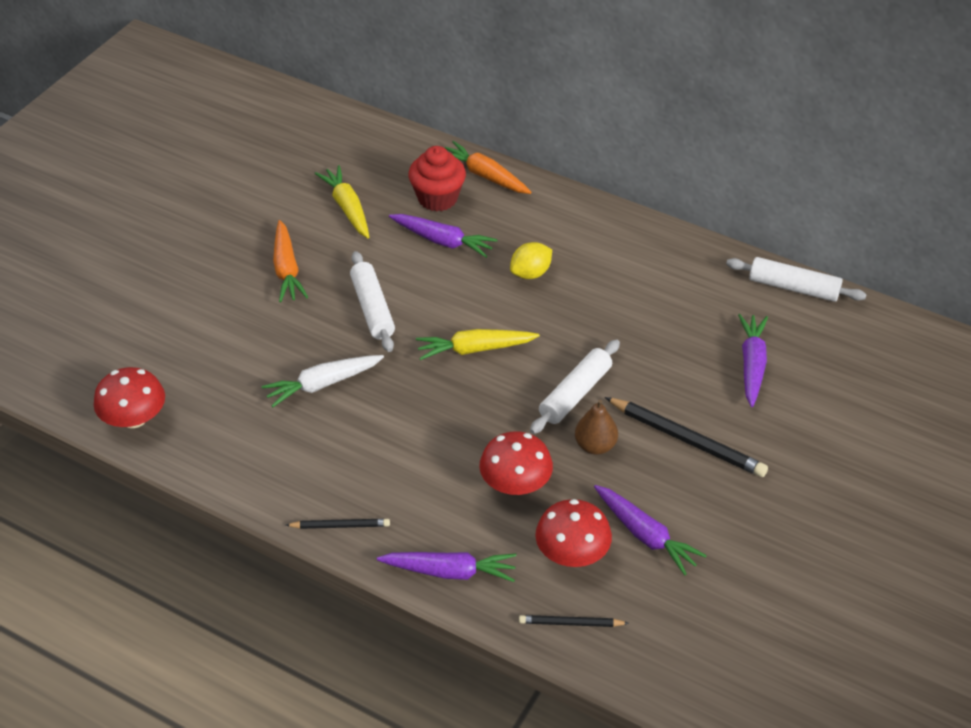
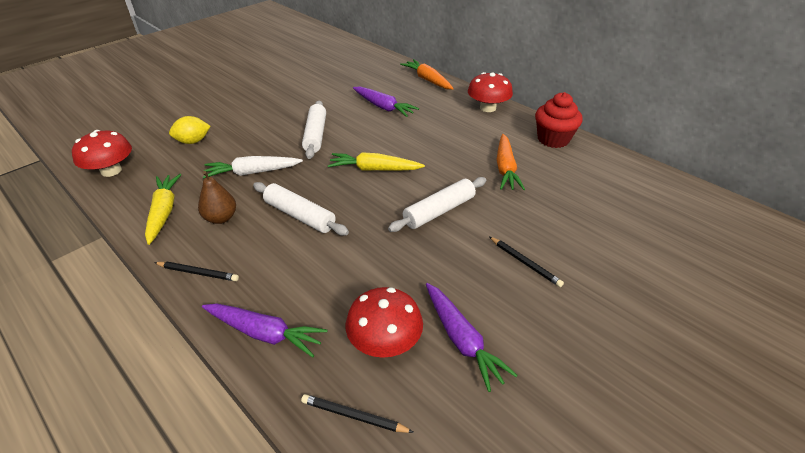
camera: 15 degrees right, 5 degrees down
orange carrot [273,220,308,302] -> orange carrot moved to [496,134,525,190]
yellow carrot [315,165,369,238] -> yellow carrot moved to [145,174,181,245]
red cupcake [408,146,466,211] -> red cupcake moved to [535,92,583,148]
red mushroom [479,431,553,495] -> red mushroom moved to [468,72,513,112]
yellow lemon [510,242,552,279] -> yellow lemon moved to [169,116,210,144]
brown pear [575,399,618,455] -> brown pear moved to [198,171,236,224]
black pencil [605,397,768,477] -> black pencil [490,237,564,287], size x0.55
white rolling pin [726,257,867,302] -> white rolling pin moved to [253,182,349,236]
purple carrot [738,314,768,407] -> none

